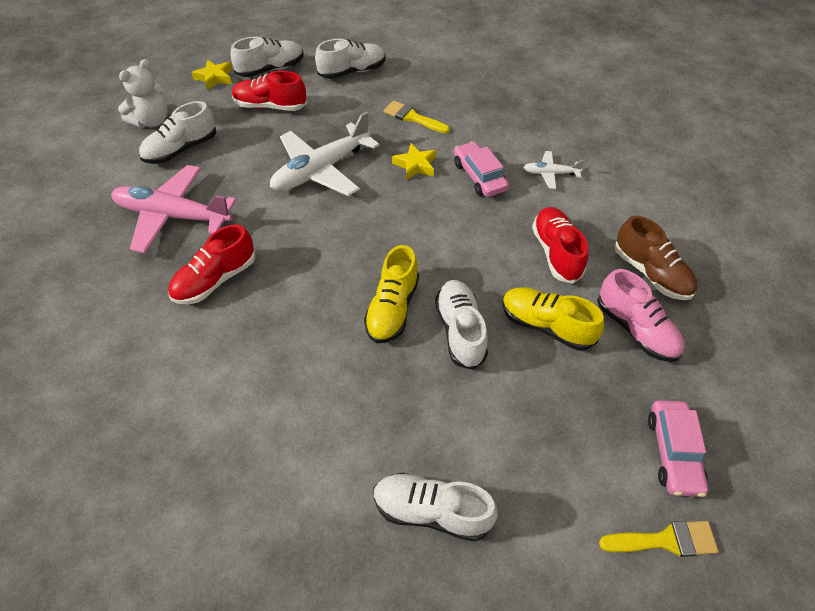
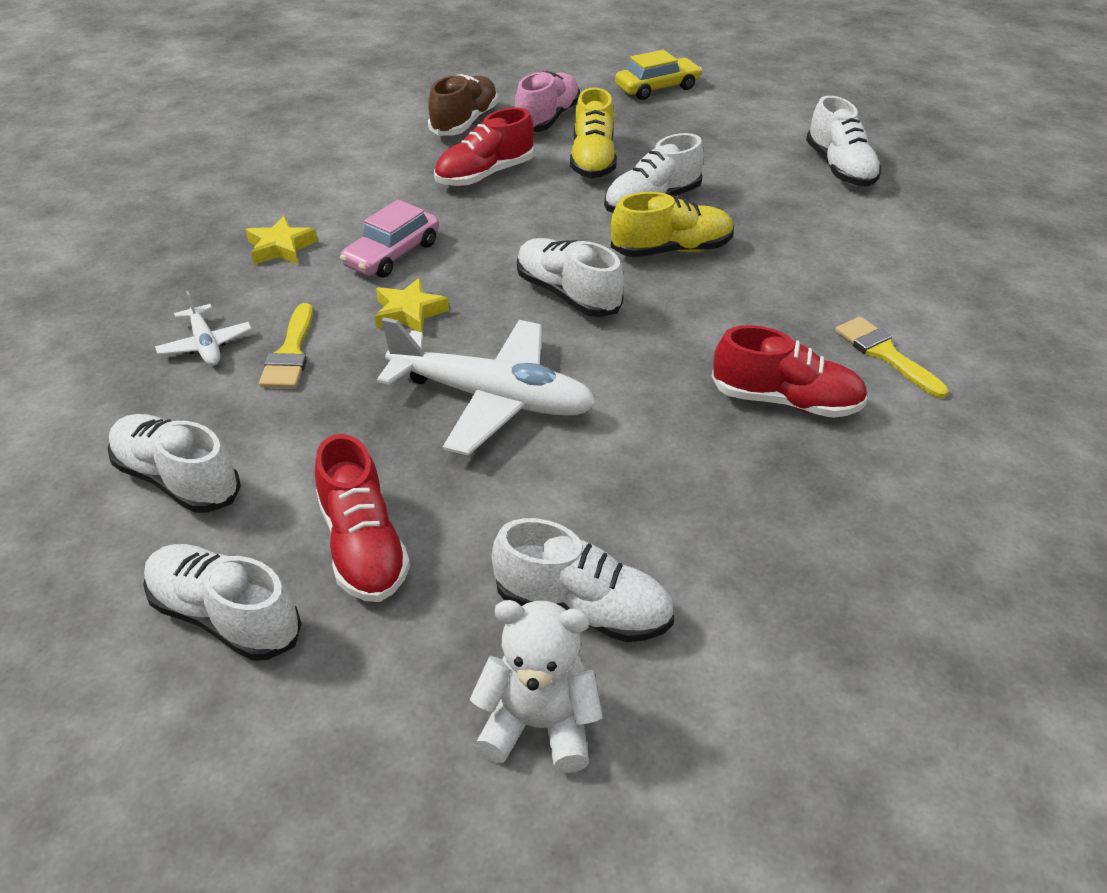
camera: 120 degrees left, 10 degrees down
pink plane [111,165,236,253] -> none
yellow star [191,60,232,90] -> yellow star moved to [245,216,318,265]
white plane [523,151,585,189] -> white plane moved to [155,291,252,366]
yellow brush [599,521,719,557] -> yellow brush moved to [835,316,949,398]
pink car [648,400,708,497] -> yellow car [615,50,702,100]
none -> white shoe [517,238,624,317]

